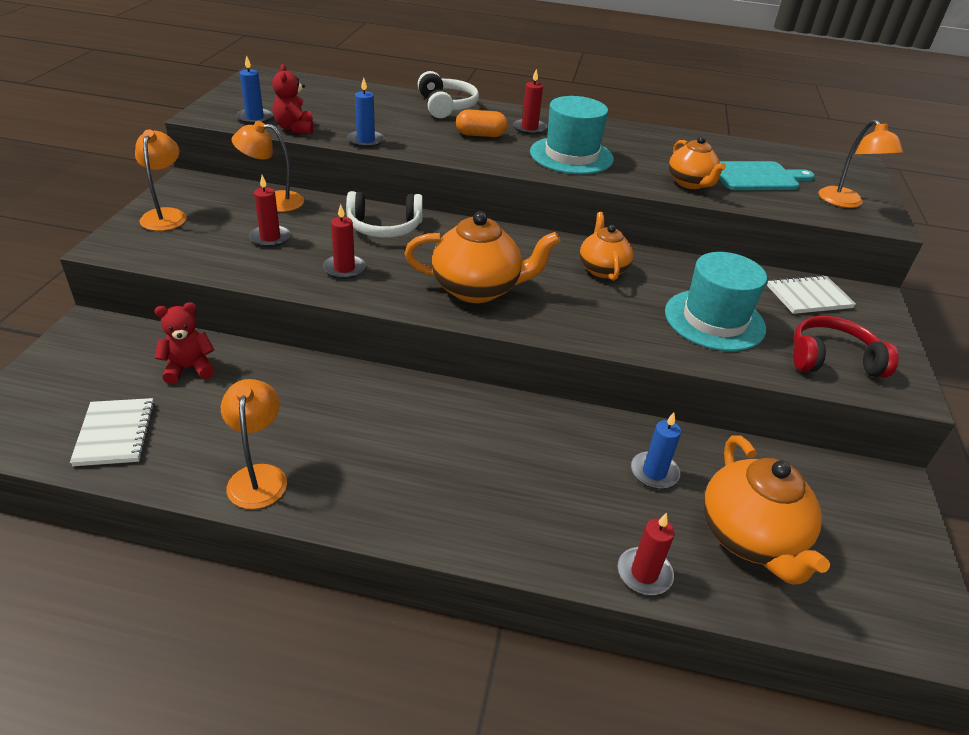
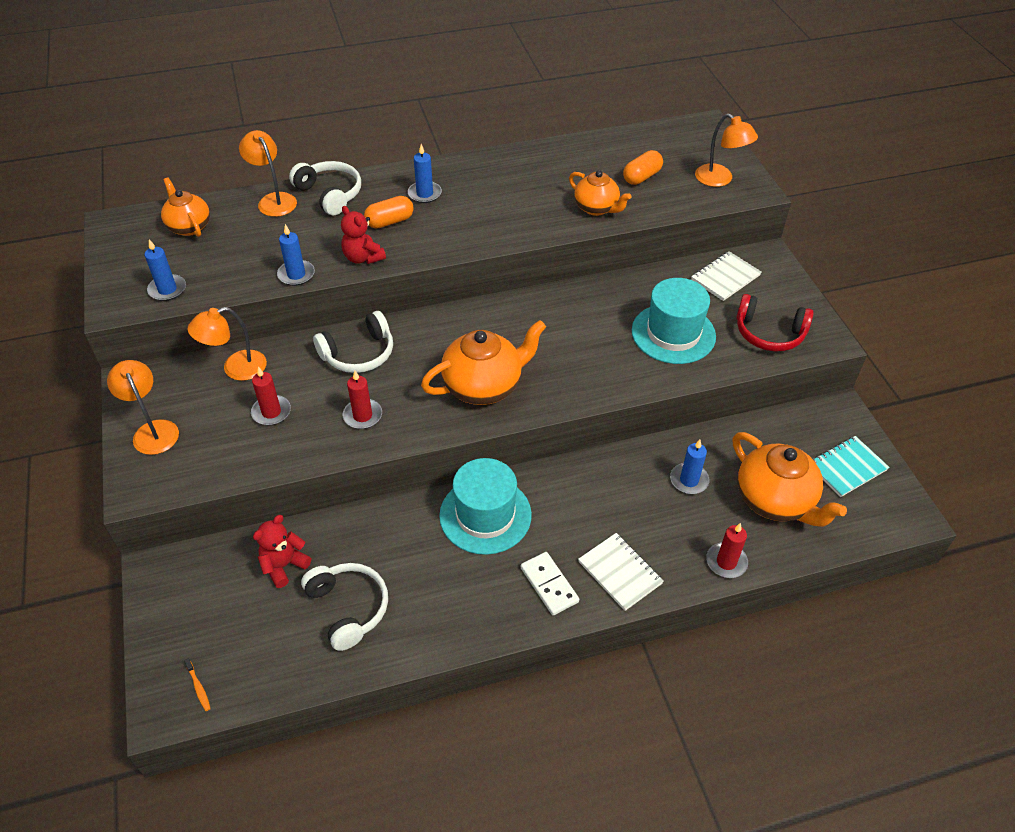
camera: 25 degrees left, 10 degrees up
white notebook [70,398,155,466] -> white notebook moved to [578,533,664,611]
orange lamp [221,379,287,509] -> orange lamp moved to [239,130,297,217]
red teddy bear [272,64,313,134] -> red teddy bear moved to [341,206,386,264]
red candle [513,68,547,135] -> blue candle [408,144,442,203]
turquoise hat [530,96,614,174] -> turquoise hat moved to [439,458,532,555]
orange teapot [580,212,634,281] -> orange teapot moved to [161,178,210,237]
turquoise cutting board [719,161,815,190] -> orange capsule [623,150,663,185]
red headphones [793,316,899,378] -> red headphones turned 135 degrees counterclockwise [737,294,814,352]
none -> orange toothbrush [184,659,211,711]
none -> white headphones [301,563,388,651]
none -> white domino [521,552,579,615]
none -> turquoise notebook [812,436,890,497]

